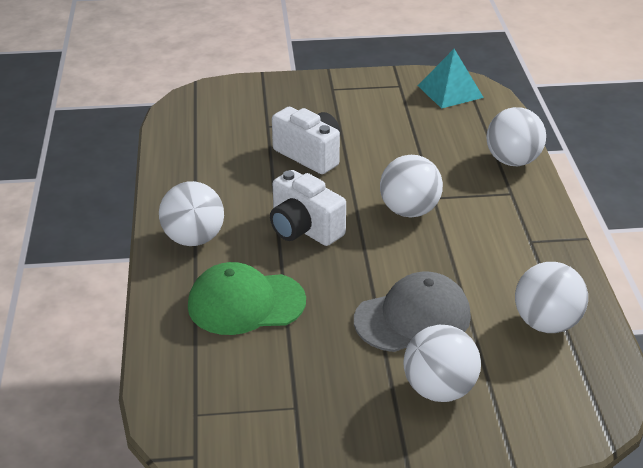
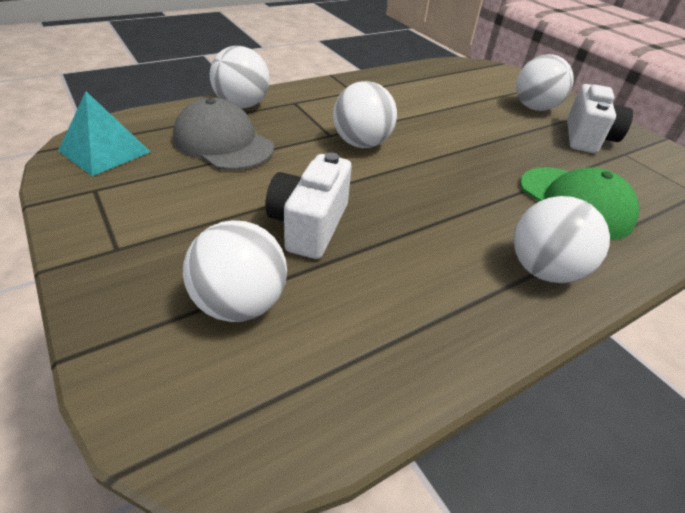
camera: 120 degrees left, 5 degrees up
white camera [270,170,346,246] -> white camera moved to [567,84,633,153]
grey cap [354,272,471,352] -> grey cap moved to [173,97,274,170]
white ball [515,262,588,333] -> white ball moved to [183,220,287,322]

